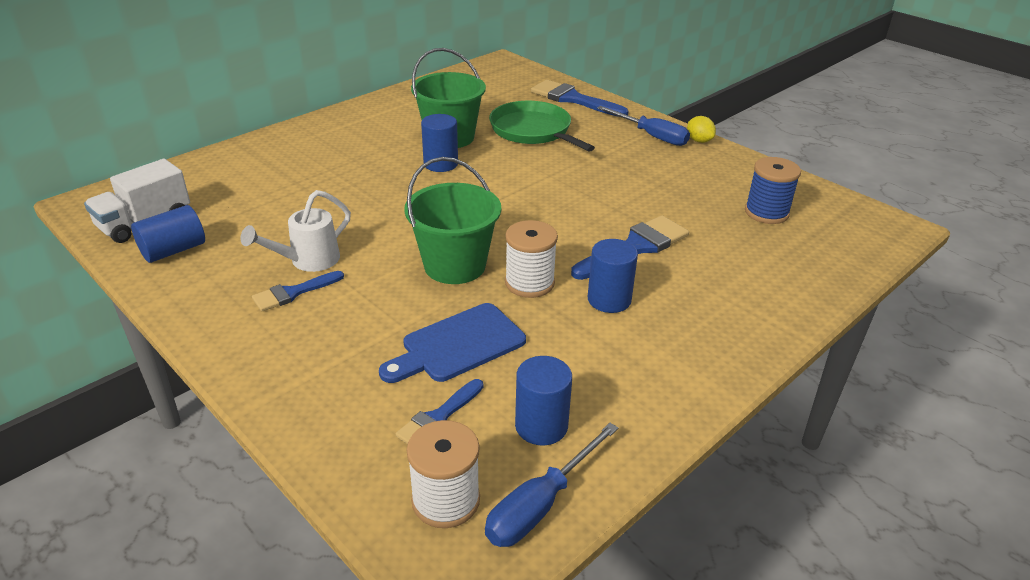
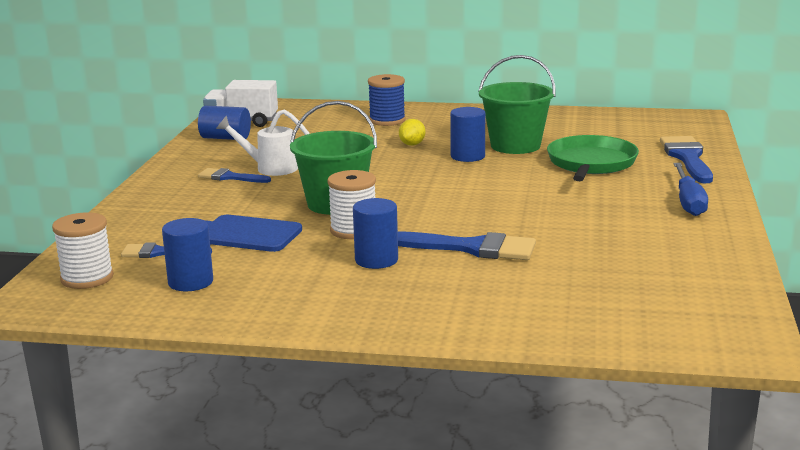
camera: 55 degrees right, 15 degrees down
blue screwdriver [485,423,618,547] -> none
yellow lemon [687,116,716,143] -> yellow lemon moved to [399,119,426,146]
blue spool [745,157,801,224] -> blue spool moved to [368,74,406,126]

